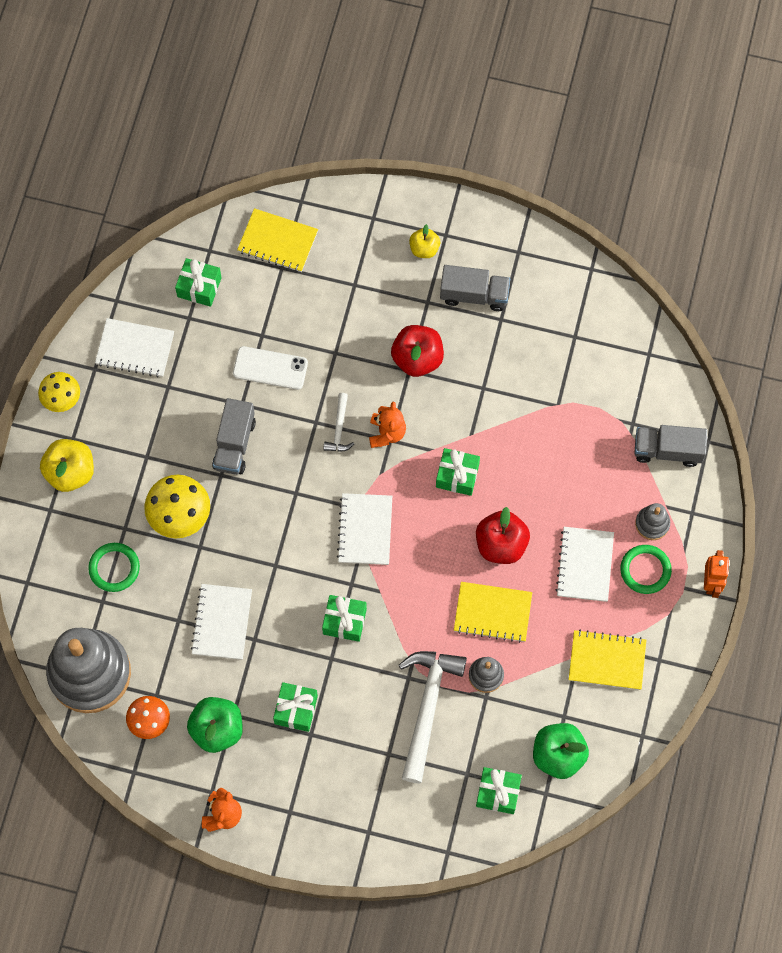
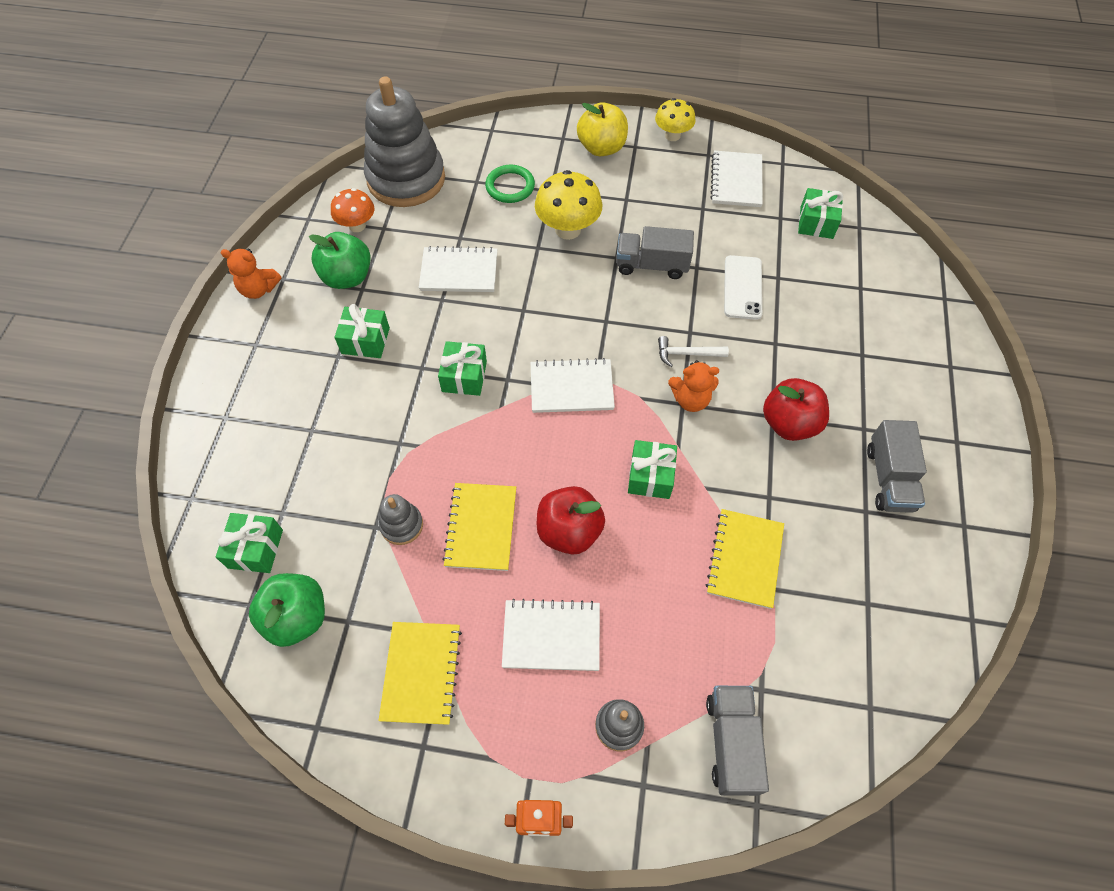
camera: 85 degrees right, 10 degrees down
yellow notebook [237,208,318,272] -> yellow notebook moved to [706,509,784,609]
white hammer [399,651,467,784] -> none
yellow apple [409,224,440,258] -> none
green ring [620,545,672,594] -> none

